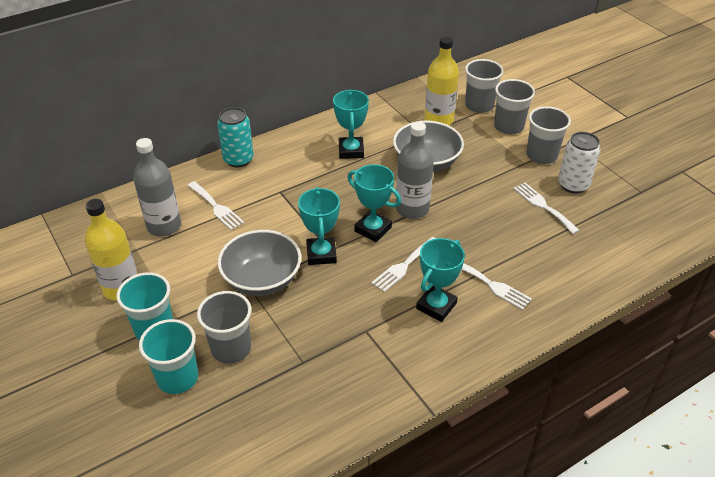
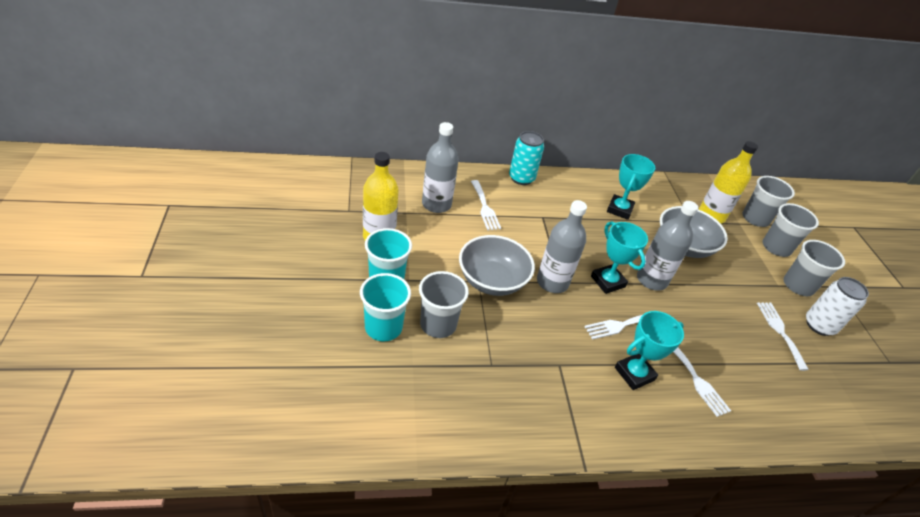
camera: 20 degrees right, 0 degrees up
turquoise trophy [298,187,340,265] -> grey bottle [537,200,587,293]

